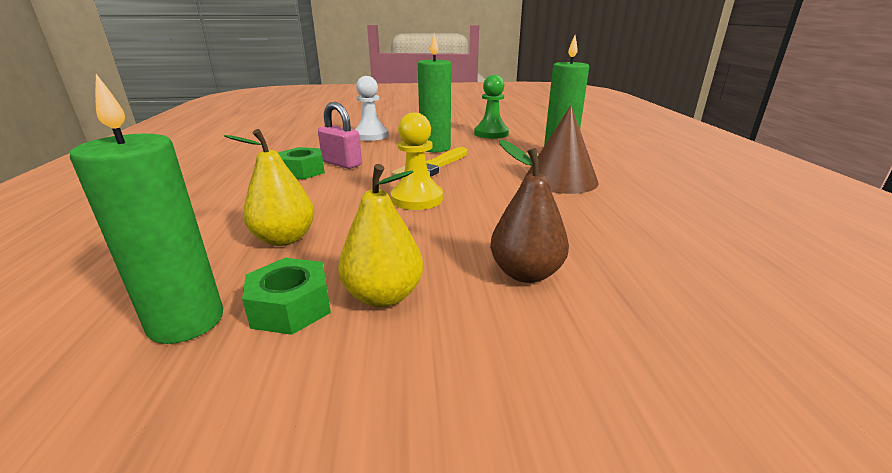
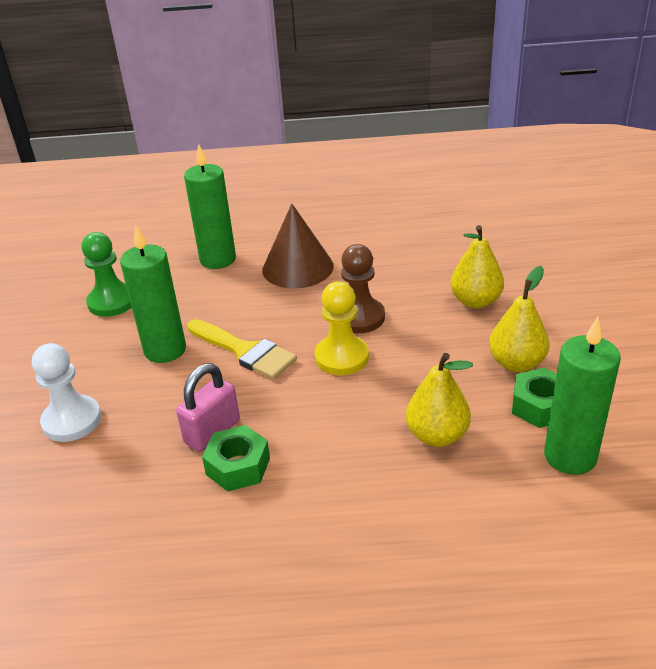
camera: 85 degrees left, 10 degrees up
brown pear [490,140,569,283] -> yellow pear [451,225,504,309]
none -> brown pawn [341,244,385,333]

